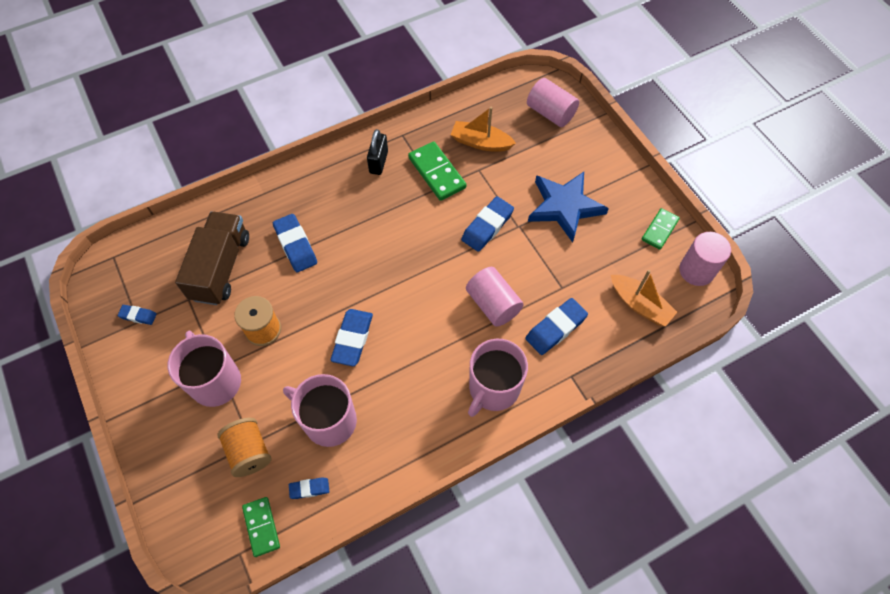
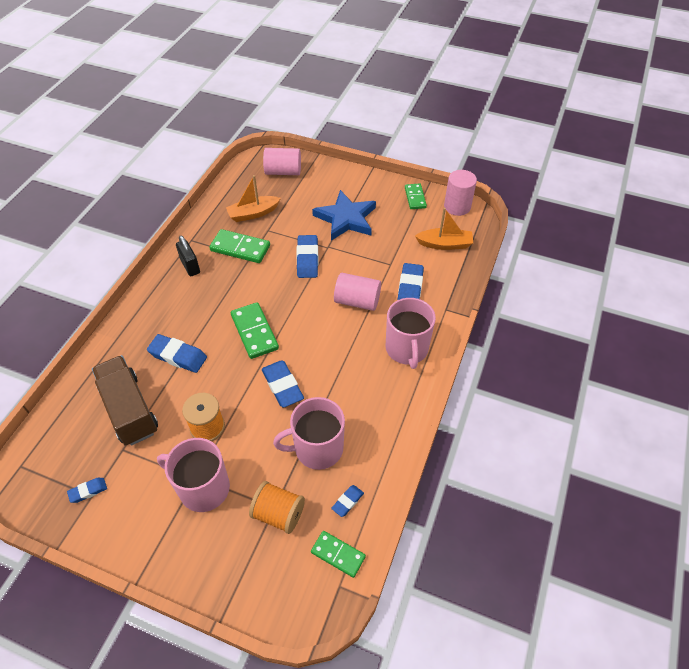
camera: 40 degrees left, 10 degrees down
none -> green domino [231,302,279,359]

